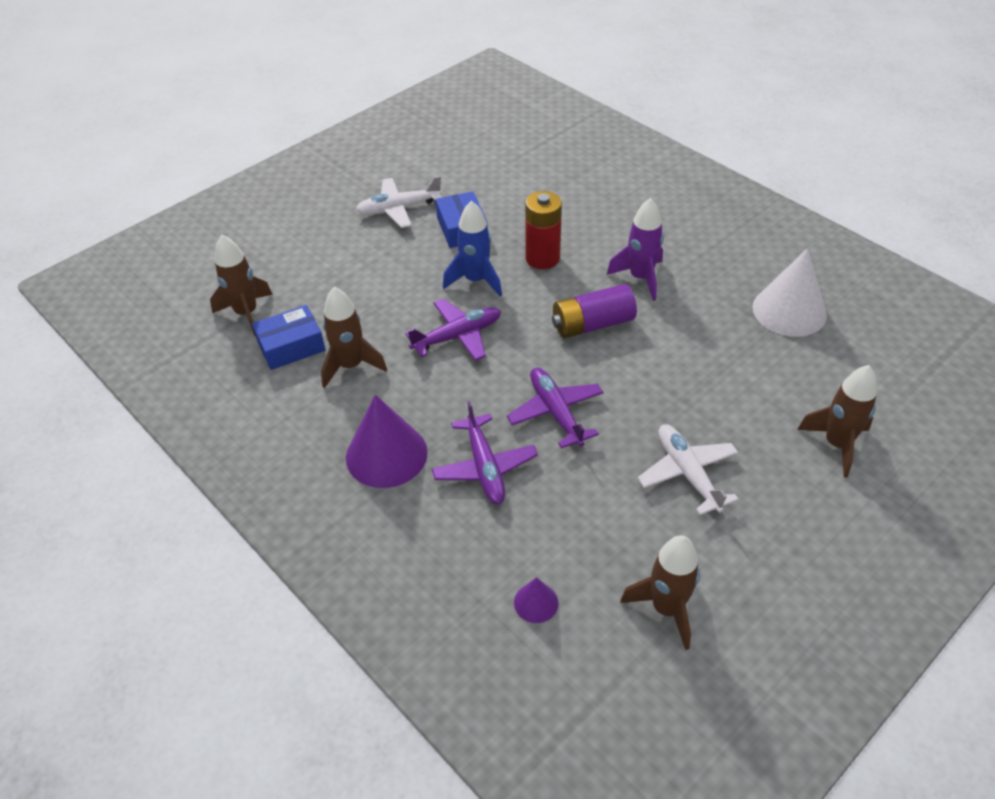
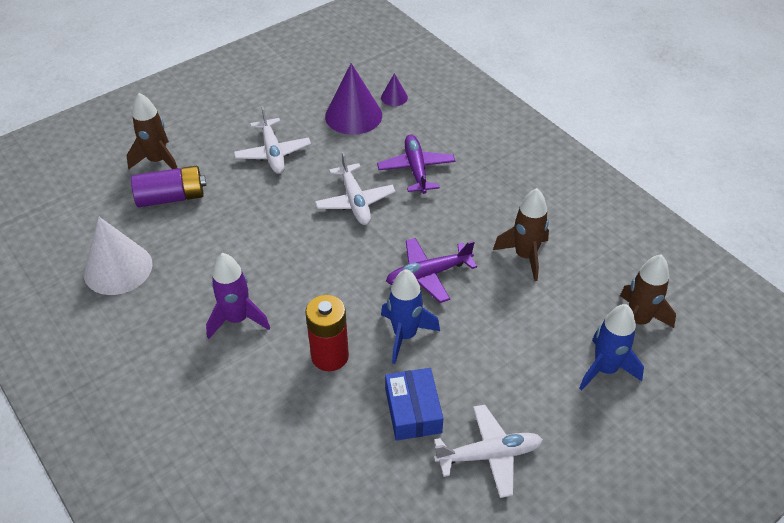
camera: 175 degrees left, 0 degrees up
blue box [252,305,326,370] -> none
purple cone [346,395,428,488] -> purple cone moved to [325,63,382,135]
purple plane [507,368,603,449] -> white plane [315,152,396,225]
purple battery [552,284,637,338] -> purple battery moved to [131,166,206,207]
brown rocket [620,535,700,650] -> none
none -> blue rocket [579,304,644,391]

